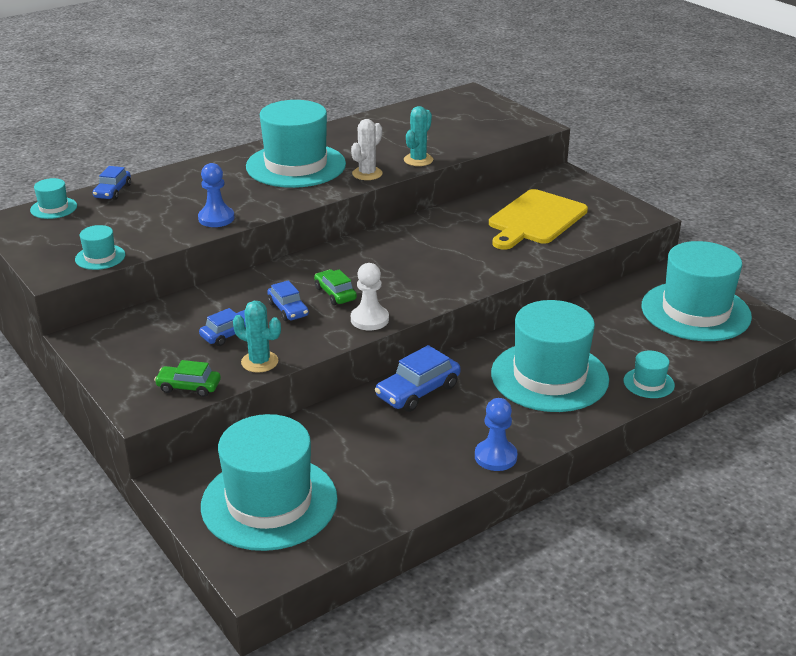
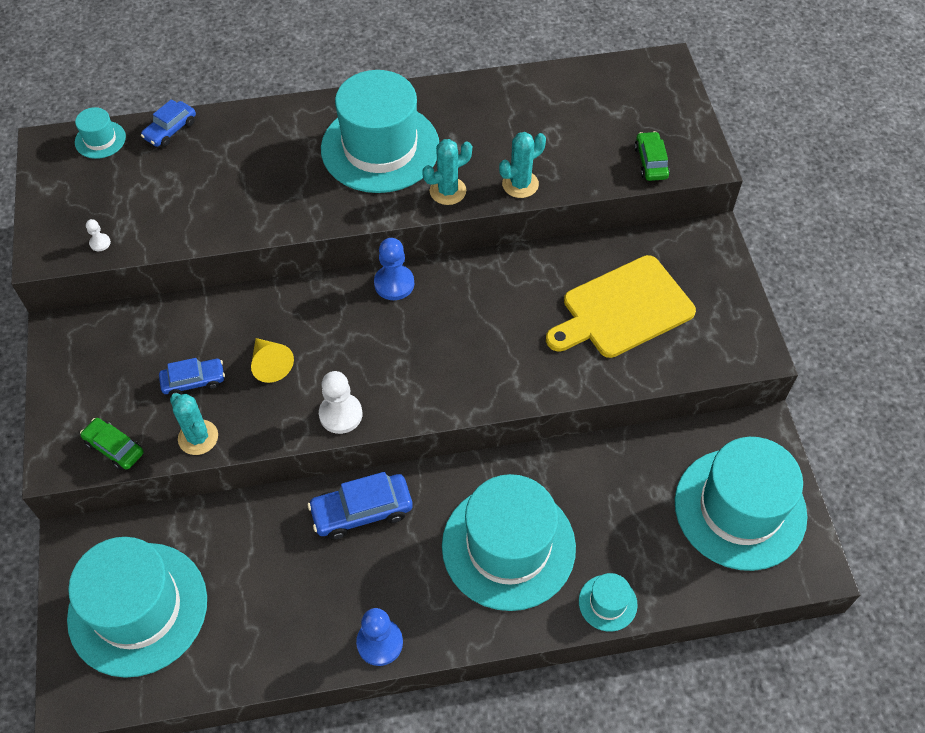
camera: 25 degrees right, 25 degrees up
turquoise hat [75,225,125,270] -> white pawn [86,219,111,251]
blue pawn [198,163,235,227] -> blue pawn moved to [374,238,414,300]
blue car [267,280,309,321] -> yellow cone [251,338,294,383]
green car [314,269,357,305] -> green car moved to [634,131,670,181]
white cactus [351,119,383,180] -> turquoise cactus [422,139,472,205]

